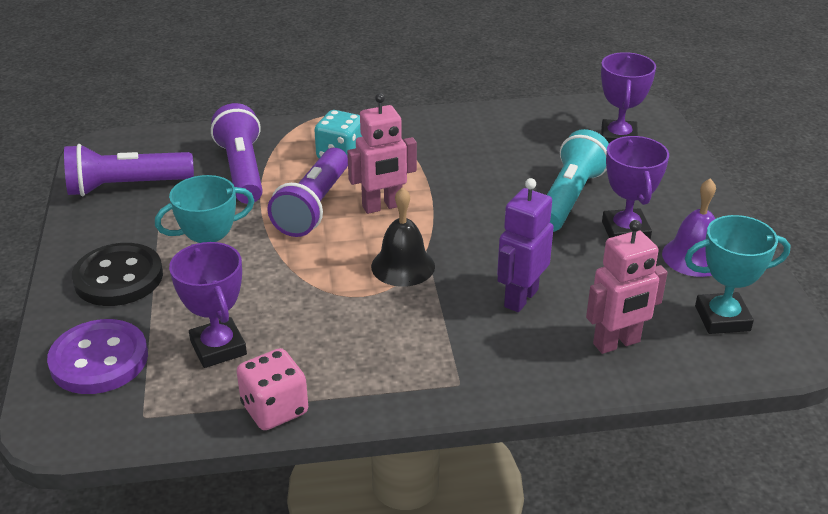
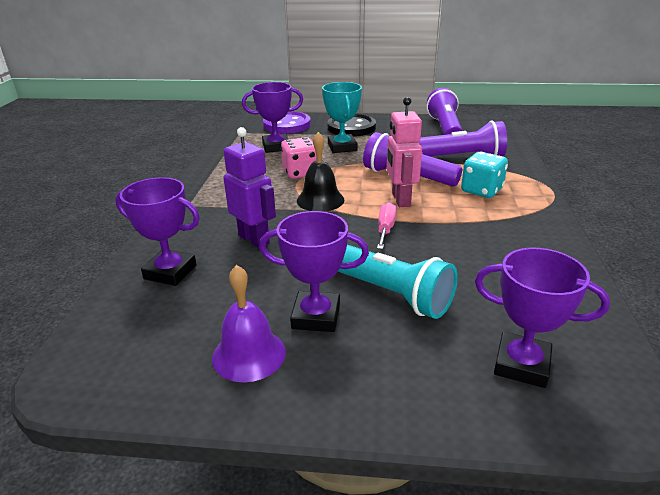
camera: 105 degrees right, 5 degrees down
pink dice [237,348,308,430] -> pink dice moved to [281,137,316,179]
pink robot [586,220,668,354] -> purple trophy [115,177,200,286]
turquoise trophy [685,215,791,334] -> none
none -> pink screwdriver [377,202,397,249]

